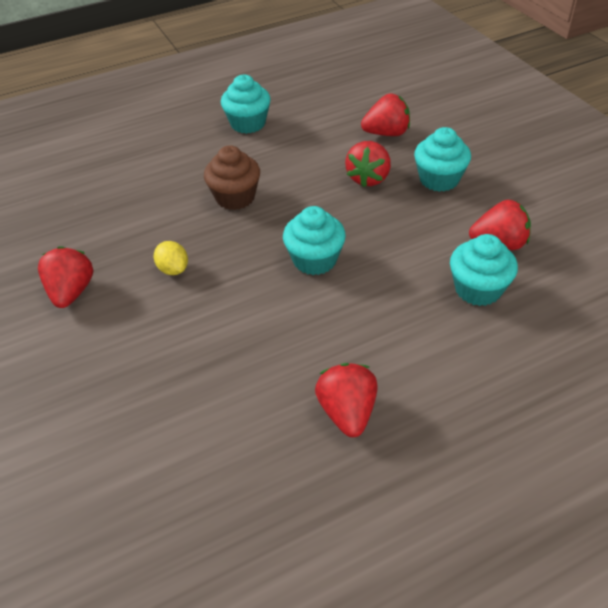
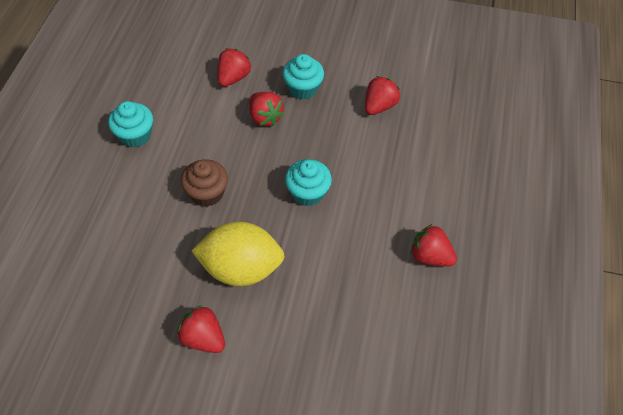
camera: 55 degrees left, 10 degrees up
yellow lemon [154,241,188,275] -> yellow lemon [191,222,285,286], size x2.42
turquoise cupcake [450,234,518,306] -> none

